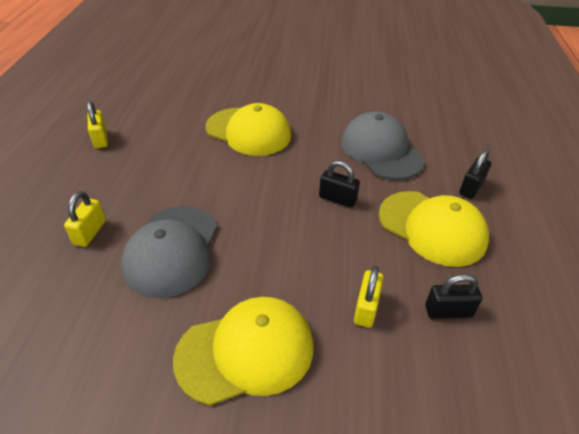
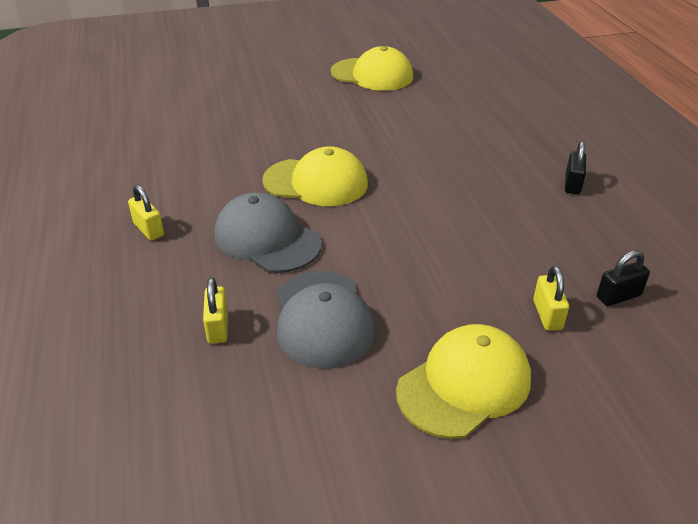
camera: 20 degrees left, 5 degrees down
black padlock [319,161,360,207] -> none
grey cap [341,112,425,180] -> grey cap moved to [214,192,322,273]
yellow cap [379,191,489,267] -> yellow cap moved to [331,46,413,91]

